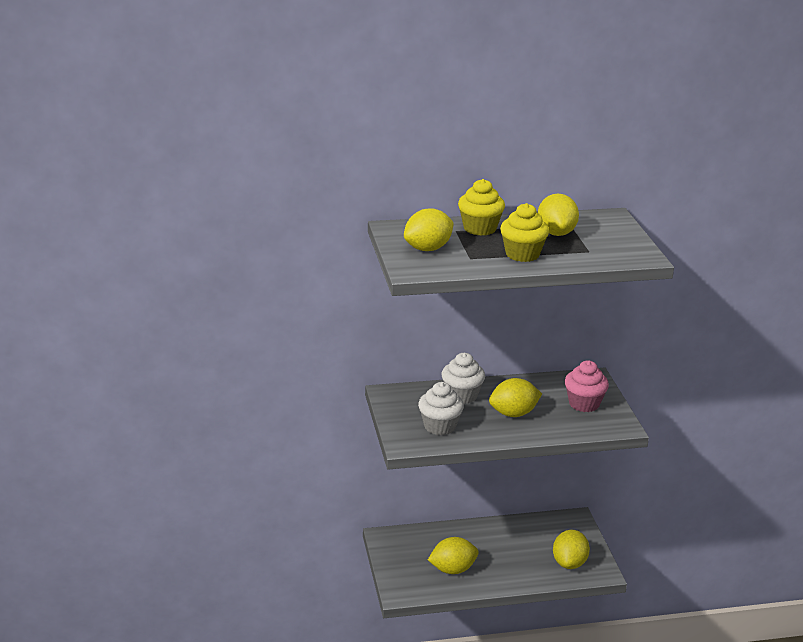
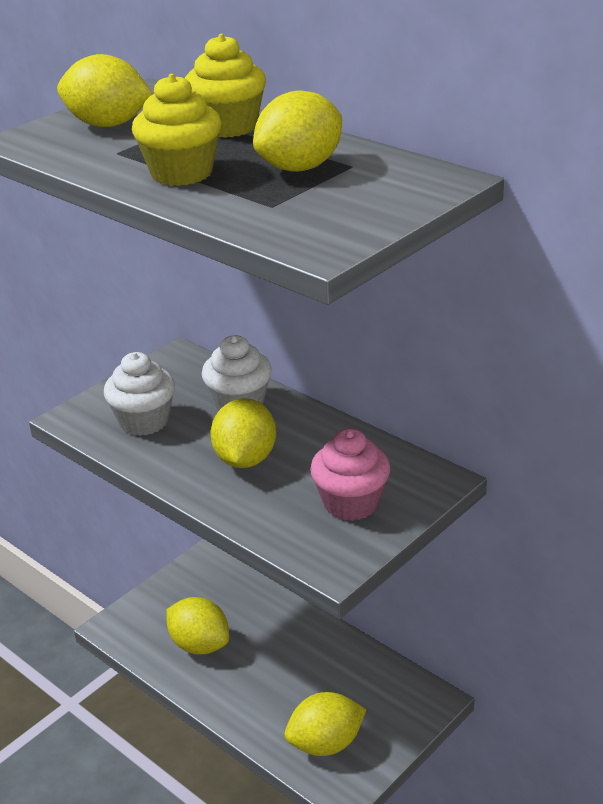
camera: 55 degrees right, 5 degrees up
yellow lemon [489,378,542,417] -> yellow lemon turned 60 degrees clockwise [210,398,276,468]

